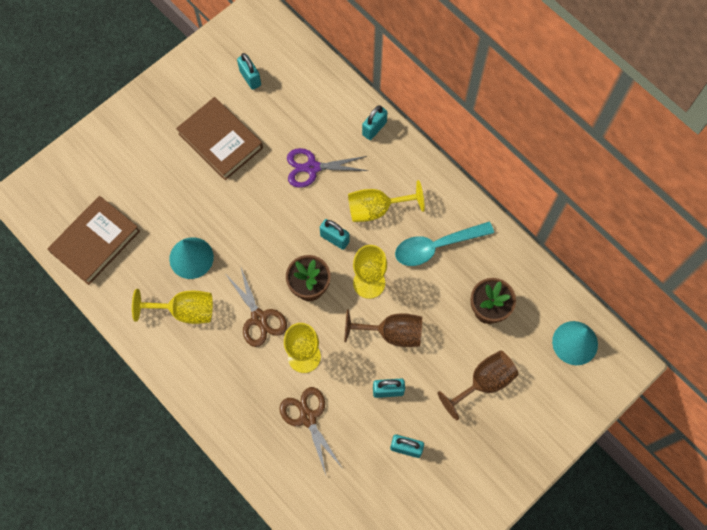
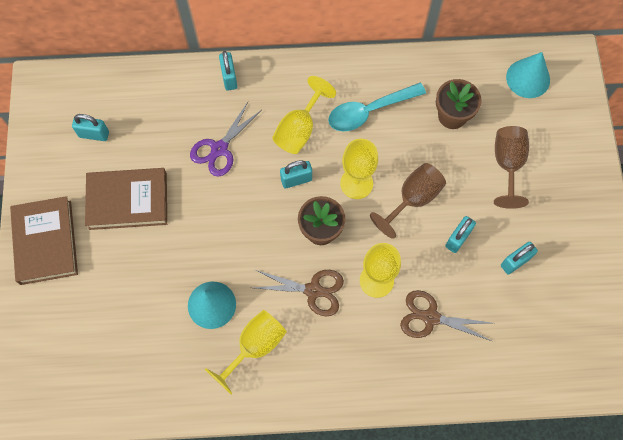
camera: 50 degrees left, 0 degrees up
brown book [48,196,140,285] -> brown book moved to [10,196,78,285]
turquoise spoon [395,222,494,266] -> turquoise spoon turned 45 degrees clockwise [328,83,426,131]

